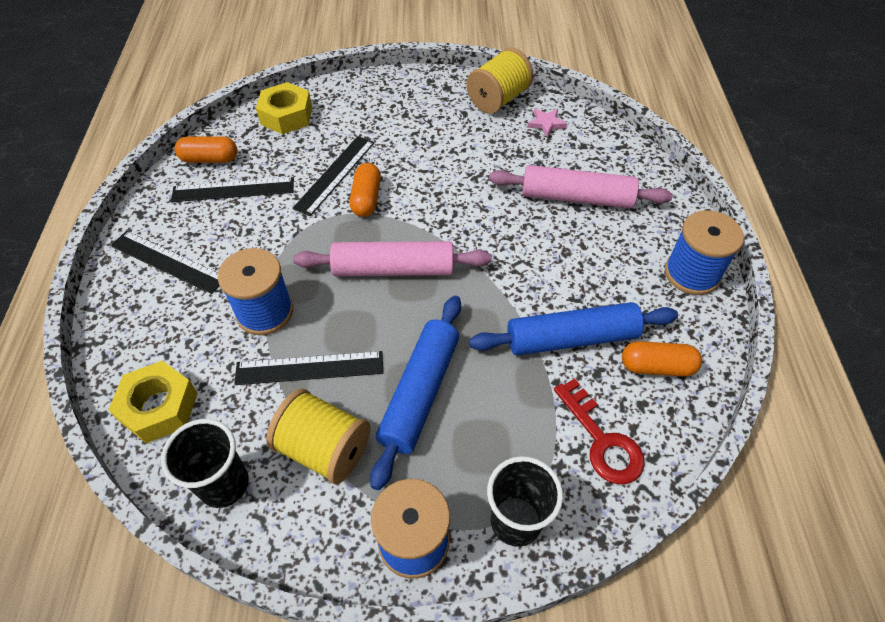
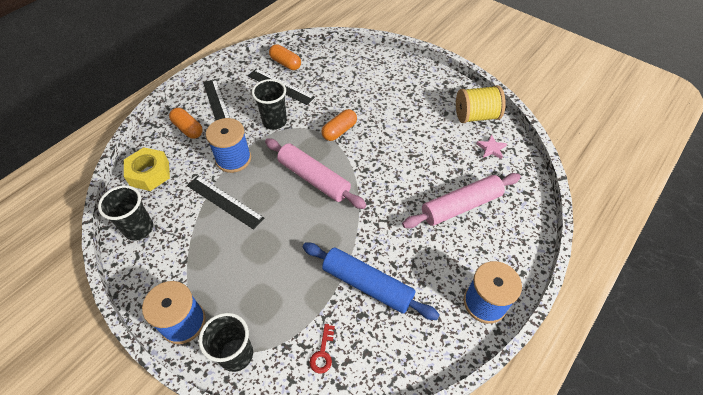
camera: 40 degrees right, 0 degrees up
yellow nut [256,82,312,134] -> none
yellow spool [266,389,370,485] -> none
black ruler [292,136,374,216] -> none
blue rolling pin [370,296,461,490] -> none
pink rolling pin [489,165,673,208] -> pink rolling pin turned 75 degrees counterclockwise [402,173,521,228]
red key [554,378,645,484] -> red key [309,324,335,374], size x0.58
orange capsule [622,341,702,377] -> orange capsule moved to [169,108,203,139]
none -> black cup [252,79,287,130]

